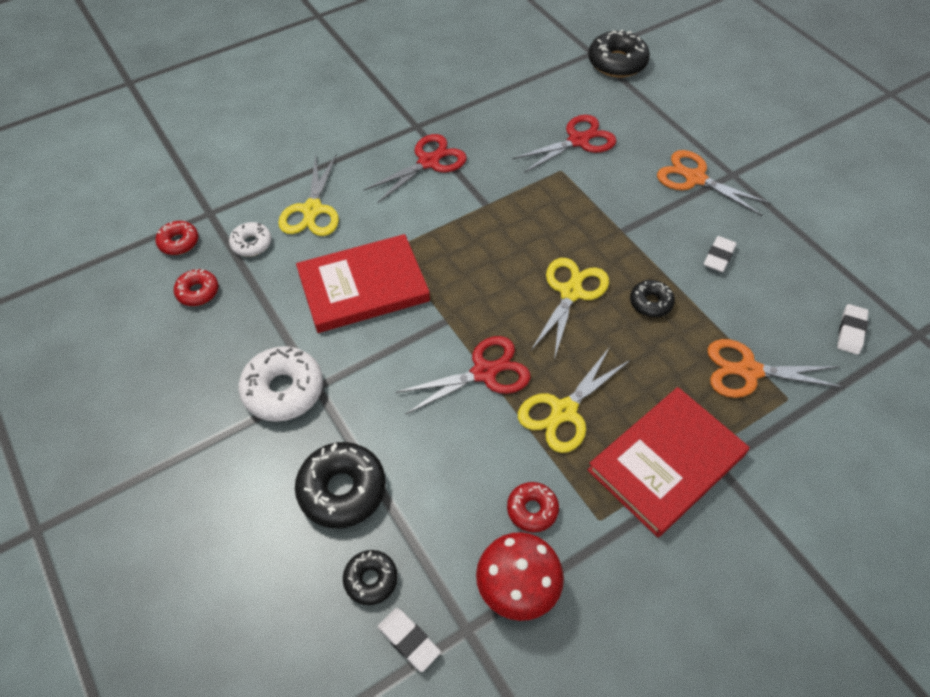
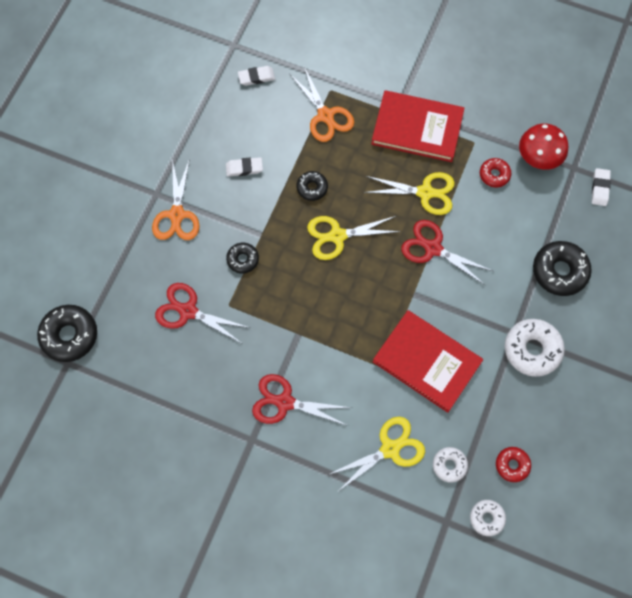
camera: 125 degrees left, 15 degrees up
red donut [155,221,199,255] -> white donut [470,500,506,536]
black donut [343,550,398,605] -> black donut moved to [226,243,259,274]

